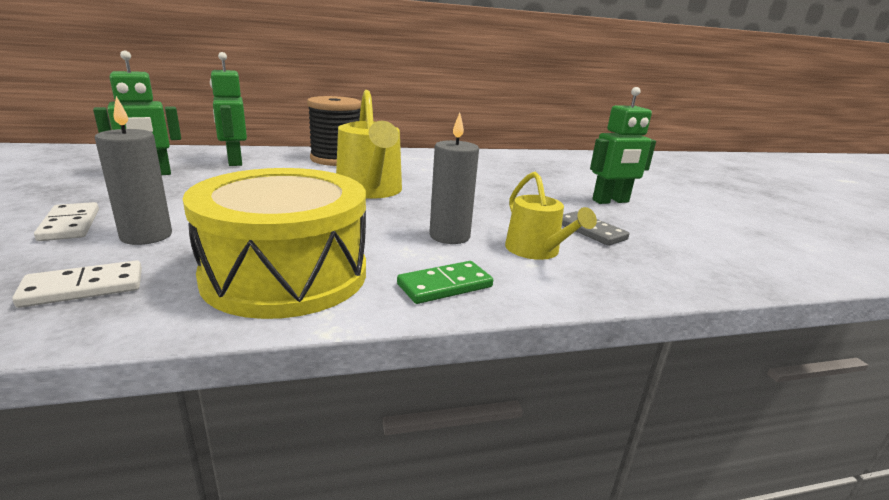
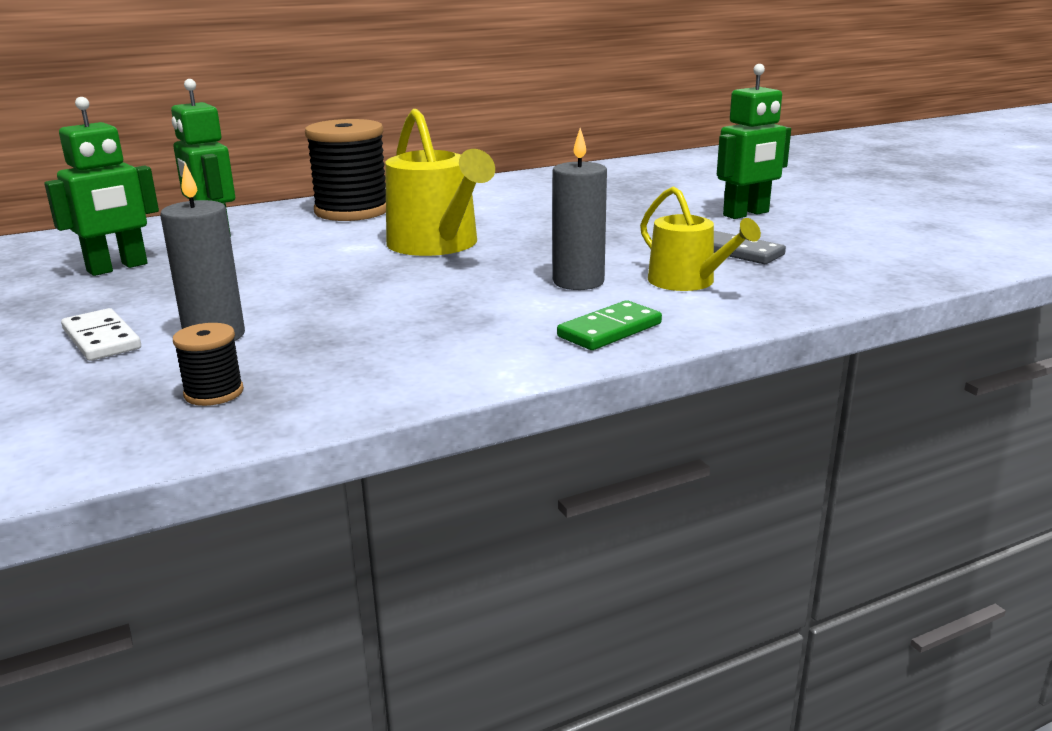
camera: 10 degrees left, 0 degrees up
white domino [12,260,142,308] -> black spool [173,323,244,406]
yellow drum [182,168,366,319] -> none

